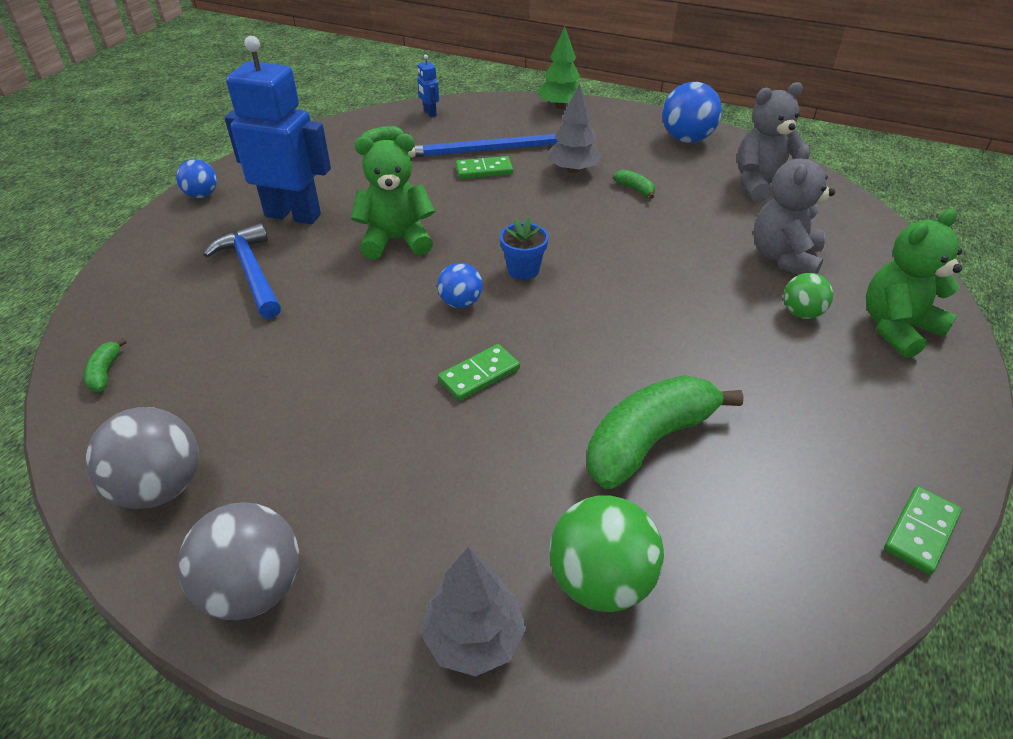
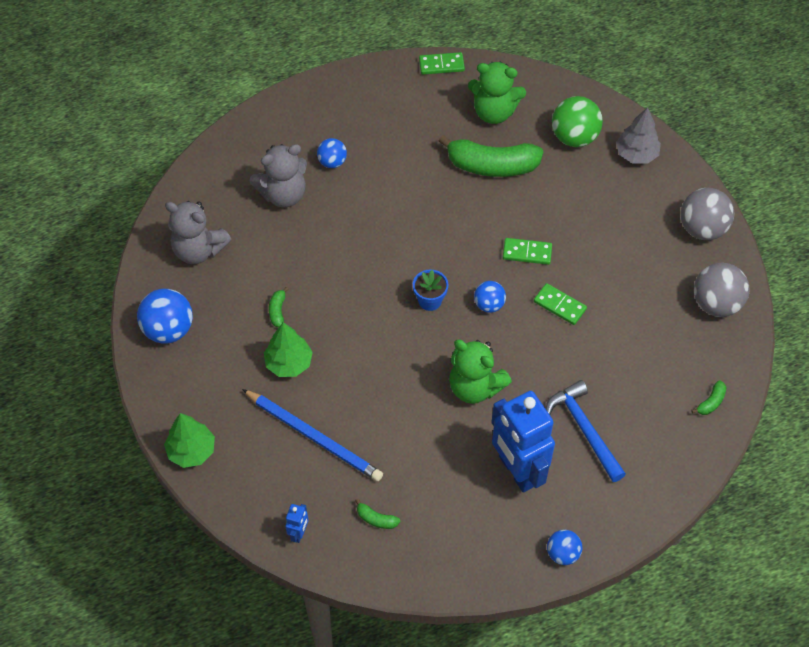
camera: 135 degrees left, 15 degrees up
blue hammer [203,223,281,319] -> blue hammer turned 135 degrees clockwise [546,380,626,482]
green domino [456,156,513,179] -> green domino moved to [534,283,587,325]
grey tree [548,83,602,174] -> green tree [264,322,313,377]
green ball [783,273,833,319] -> blue ball [317,138,347,168]
green teddy bear [866,209,962,358] -> green teddy bear moved to [468,62,526,124]

